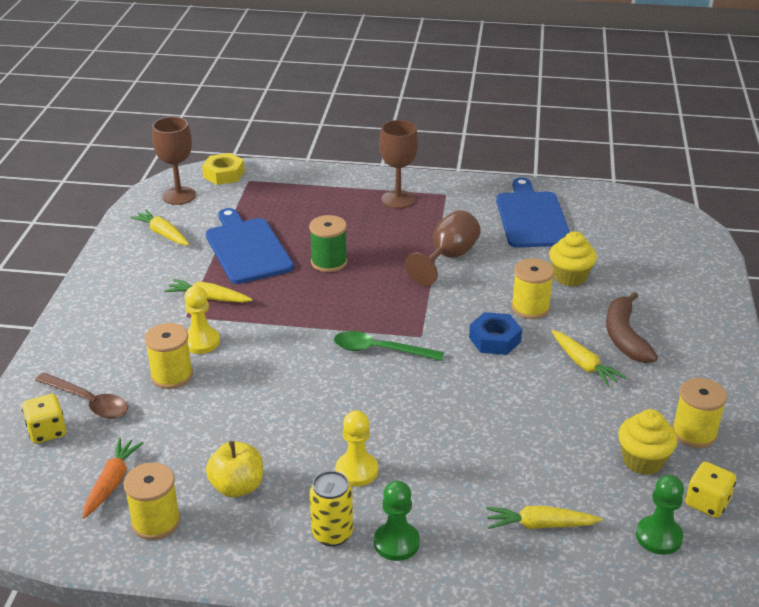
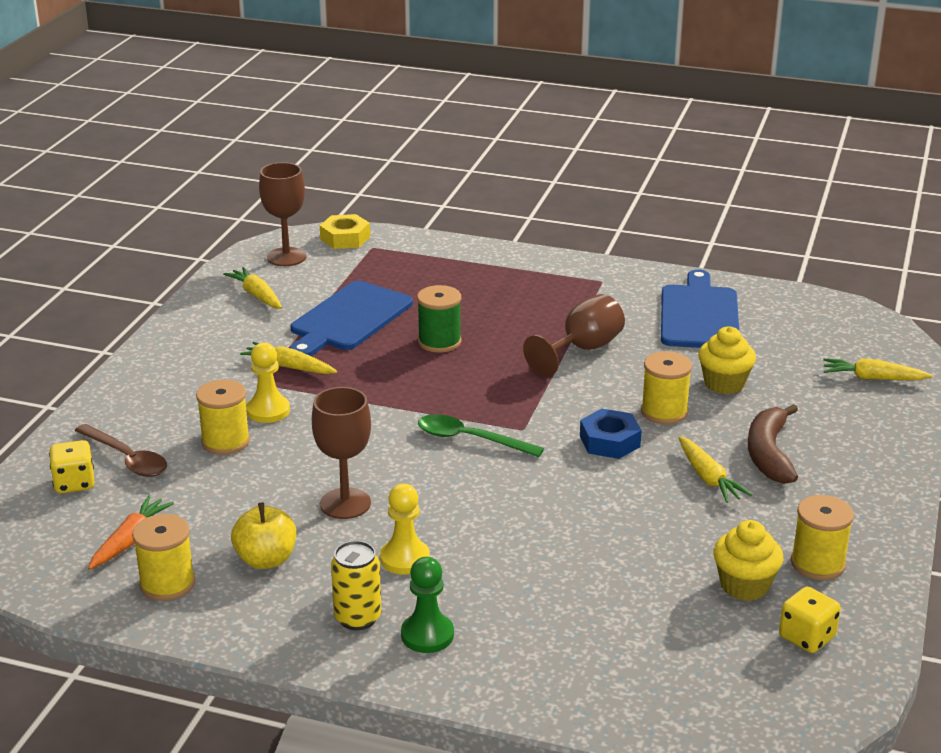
camera: 10 degrees right, 5 degrees down
blue cutting board [206,208,294,284] -> blue cutting board turned 135 degrees counterclockwise [290,281,413,356]
brown goblet [379,120,418,209] -> brown goblet moved to [312,387,371,519]
yellow carrot [486,506,603,529] -> yellow carrot moved to [823,358,933,380]
green pawn [636,475,684,555] -> none

